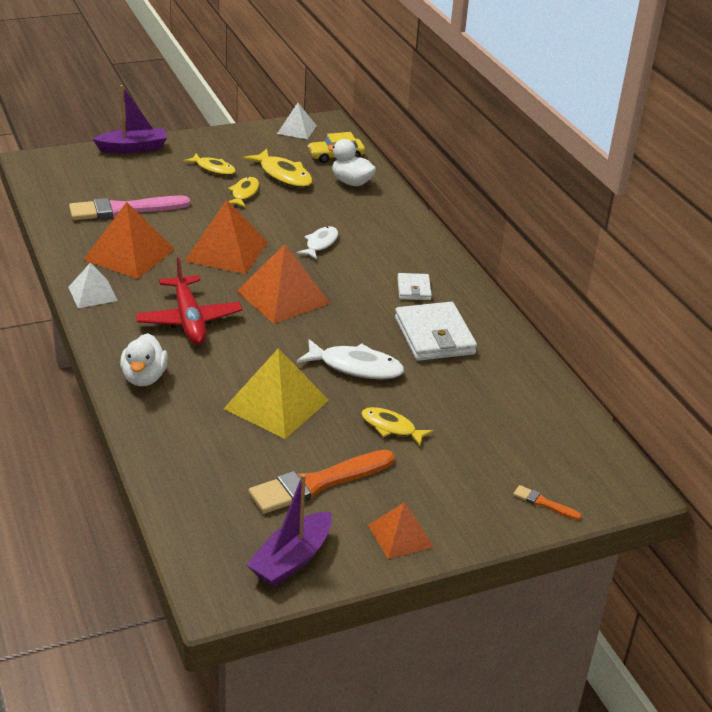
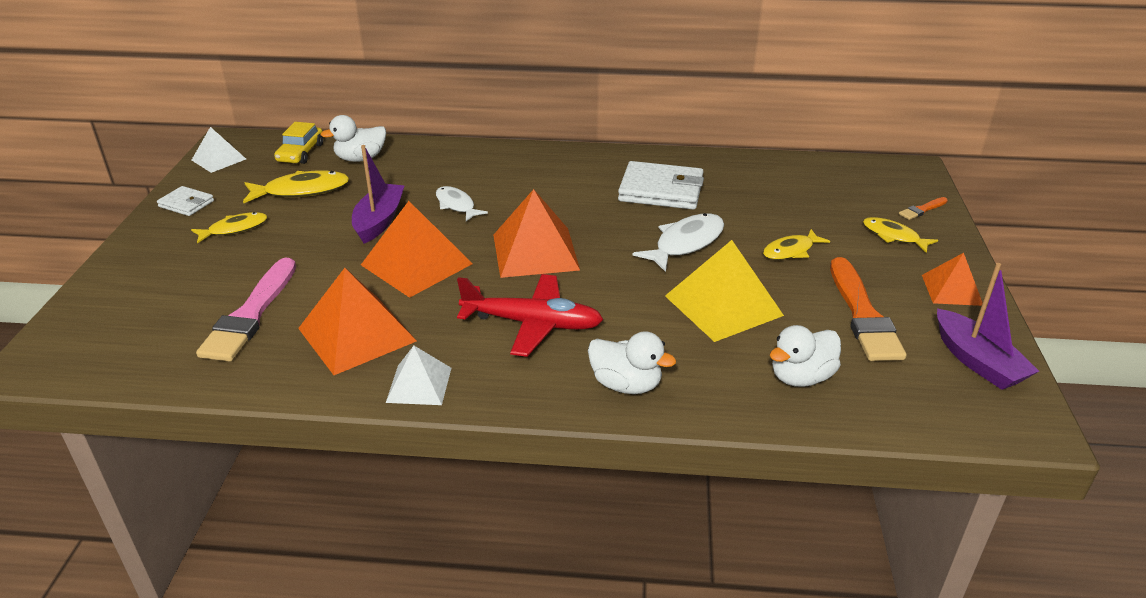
camera: 60 degrees left, 0 degrees up
purple boat [93,85,167,154] -> purple boat moved to [352,145,405,244]
yellow fish [228,177,259,208] -> yellow fish moved to [863,217,938,253]
white wallet [397,273,432,300] -> white wallet moved to [157,186,214,216]
none -> white duck [770,325,841,387]

